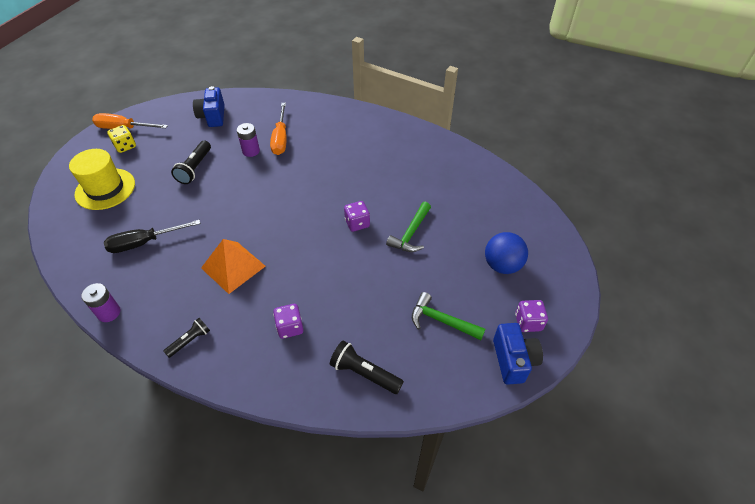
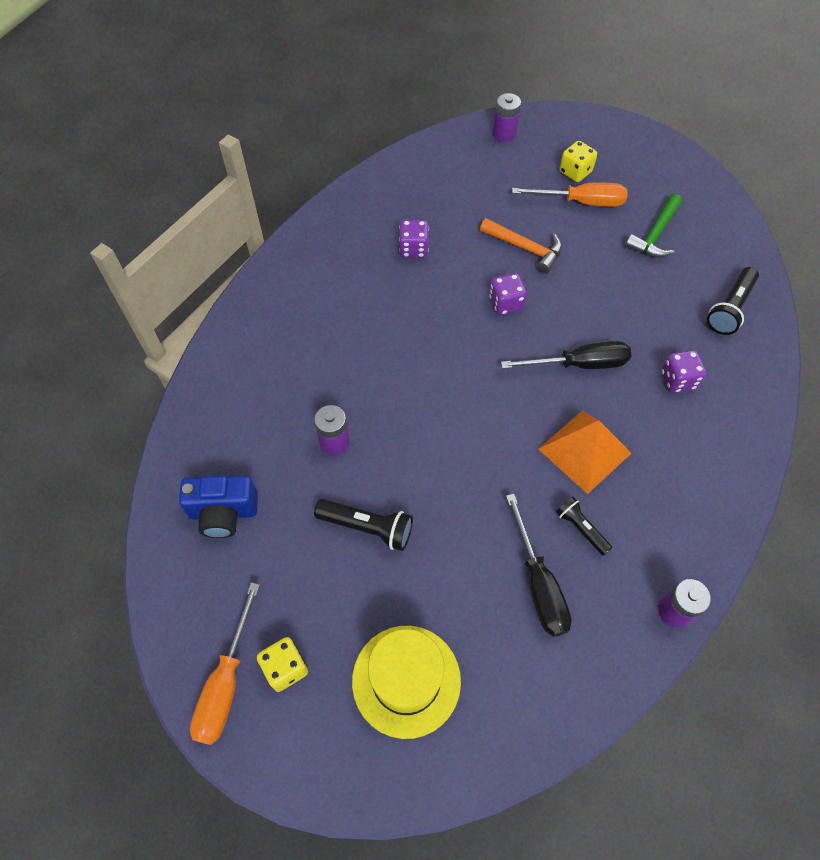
camera: 85 degrees left, 10 degrees up
black flashlight [164,318,210,358] -> black flashlight moved to [556,497,612,556]
orange screwdriver [270,103,287,155] -> orange screwdriver moved to [512,182,628,207]
green hammer [386,202,431,252] -> orange hammer [480,218,562,274]
blue ball [485,232,528,274] -> yellow dice [559,141,597,182]
blue camera [493,323,543,385] -> none
purple dice [515,300,548,332] -> purple dice moved to [399,220,429,258]
none -> purple battery [493,93,521,142]
none -> black screwdriver [501,341,631,369]

